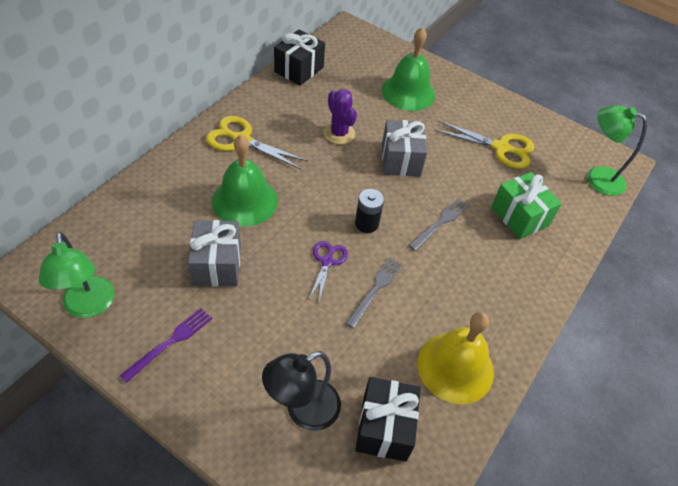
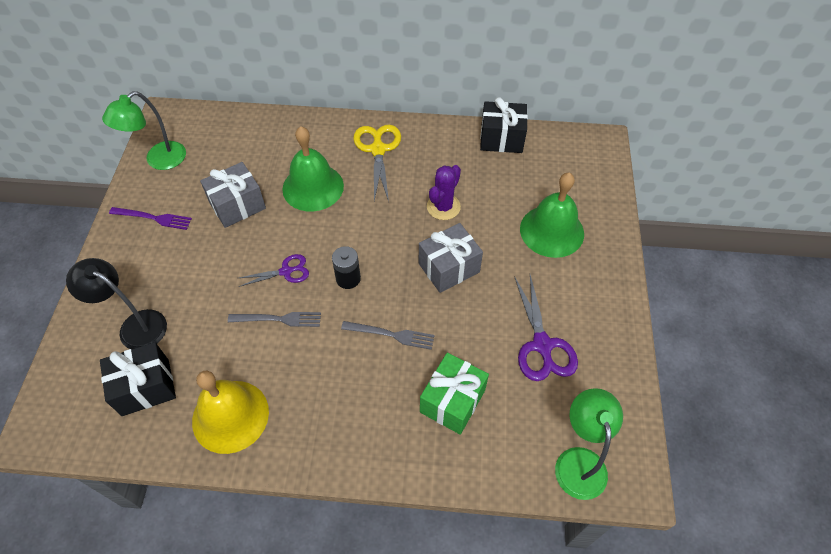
camera: 65 degrees right, 5 degrees up
yellow scissors [435,121,535,169] -> purple scissors [514,275,578,381]

